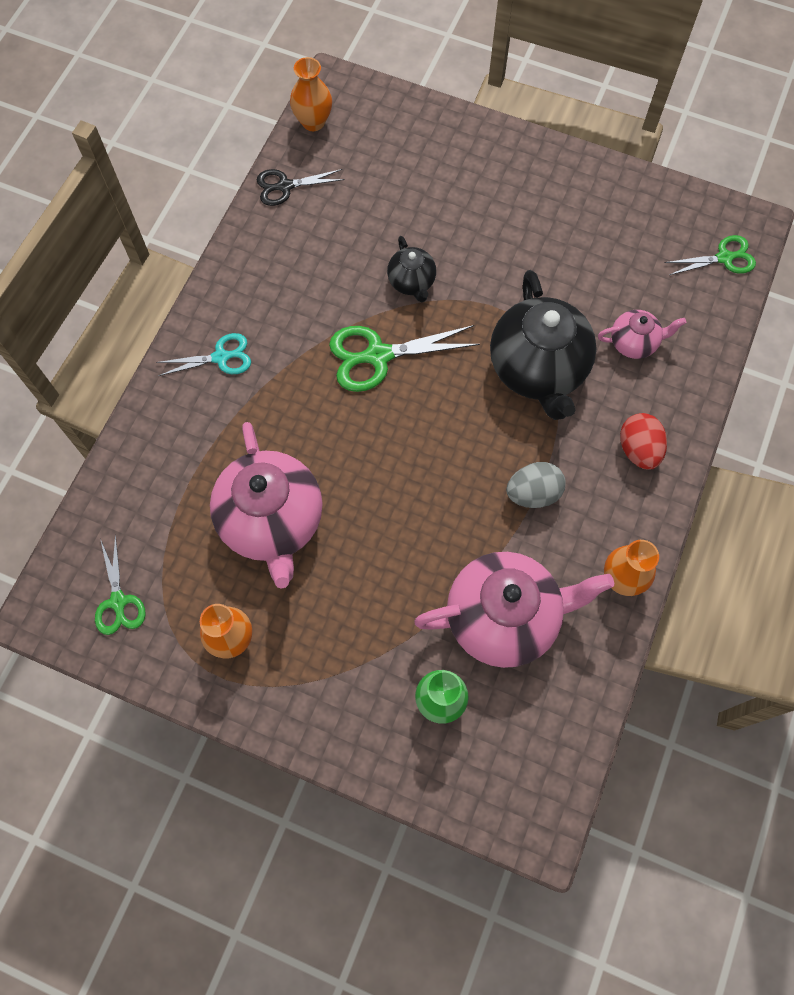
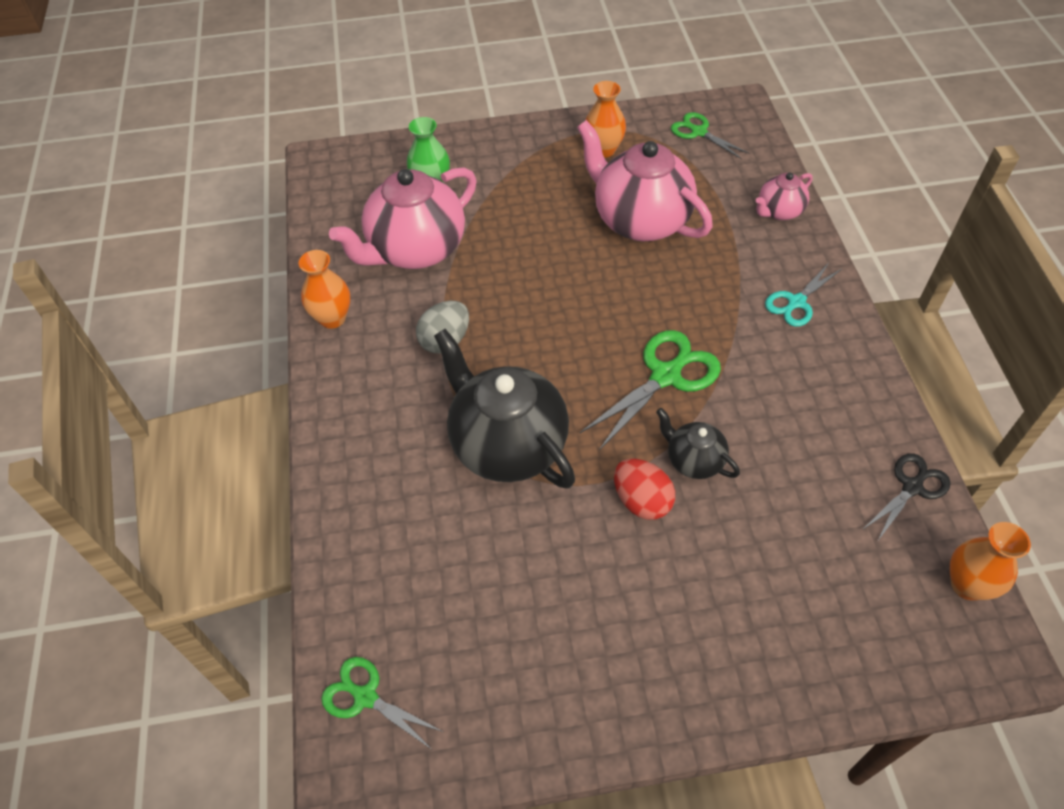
camera: 150 degrees right, 15 degrees down
pink teapot [598,310,686,359] -> pink teapot moved to [755,173,813,220]
red egg [620,413,667,470] -> red egg moved to [614,459,675,520]
green scissors [665,235,756,275] -> green scissors turned 75 degrees clockwise [321,657,443,749]

